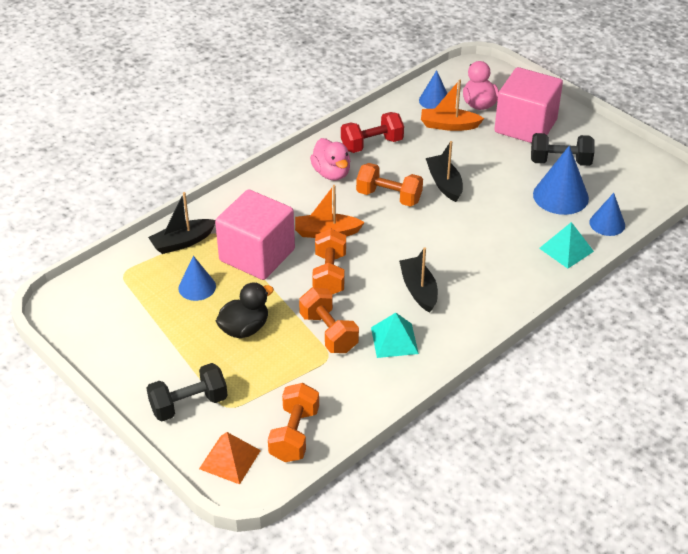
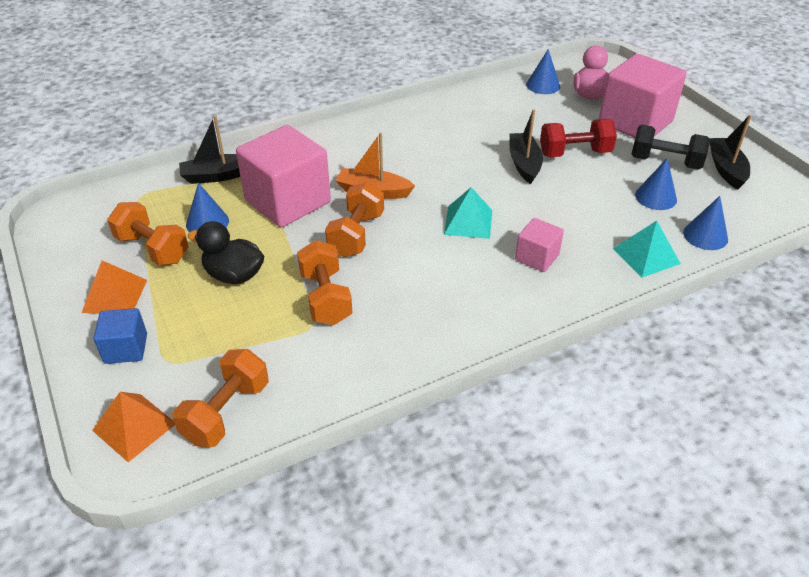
camera: 15 degrees right, 0 degrees up
black dumbbell [147,363,228,421] -> blue cube [94,308,147,364]
black duck [216,283,274,338] -> black duck turned 135 degrees counterclockwise [188,221,264,284]
pink duck [310,138,350,181] -> none
red dumbbell [341,112,404,153] -> red dumbbell moved to [540,119,617,157]
orange dumbbell [356,163,423,207] -> orange dumbbell moved to [107,202,189,266]
turquoise pyramid [371,313,419,358] -> turquoise pyramid moved to [444,187,492,239]
black boat [399,248,438,312] -> black boat moved to [709,115,752,190]
orange boat [421,80,484,131] -> none
blue cone [533,146,589,215] -> blue cone [635,158,677,210], size x0.63
none -> orange pyramid [81,260,147,314]
none -> pink cube [515,218,564,272]

